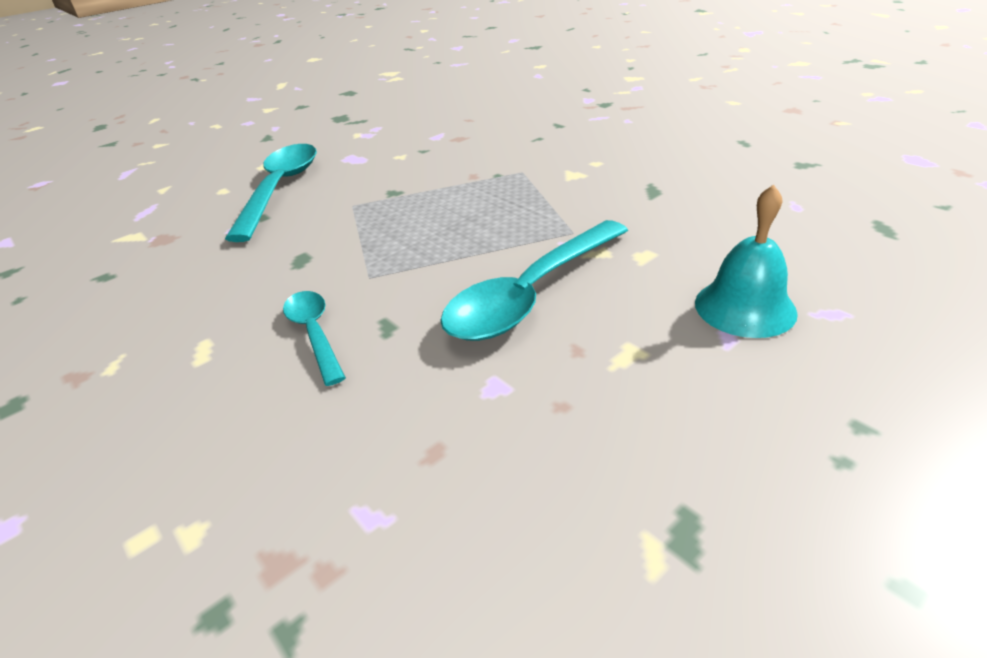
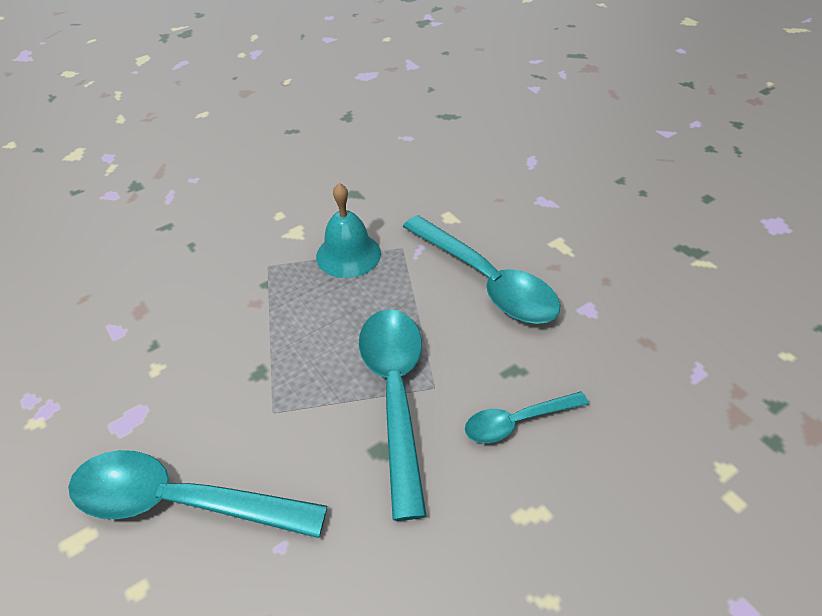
camera: 85 degrees left, 10 degrees up
turquoise bell [695,185,798,338] -> turquoise bell moved to [316,183,381,278]
none -> turquoise spoon [359,309,427,521]

